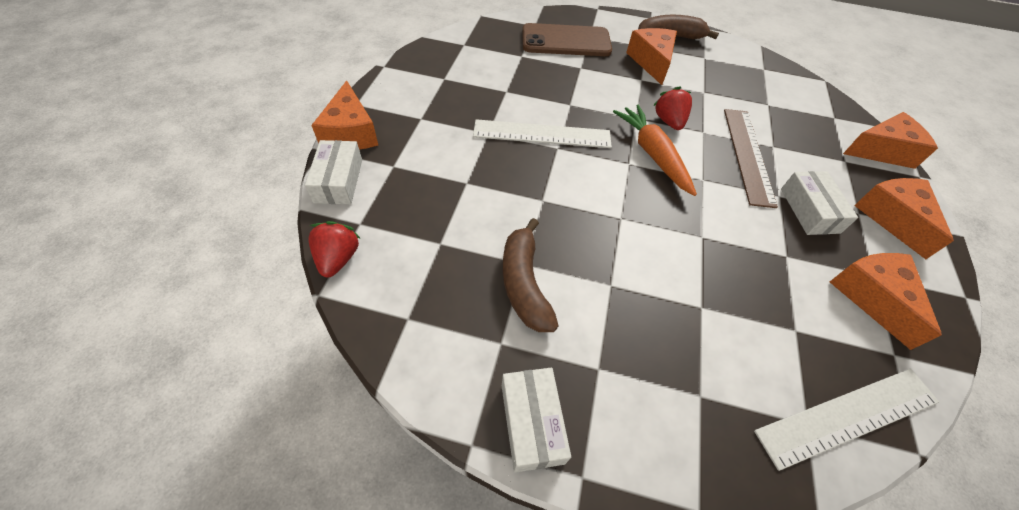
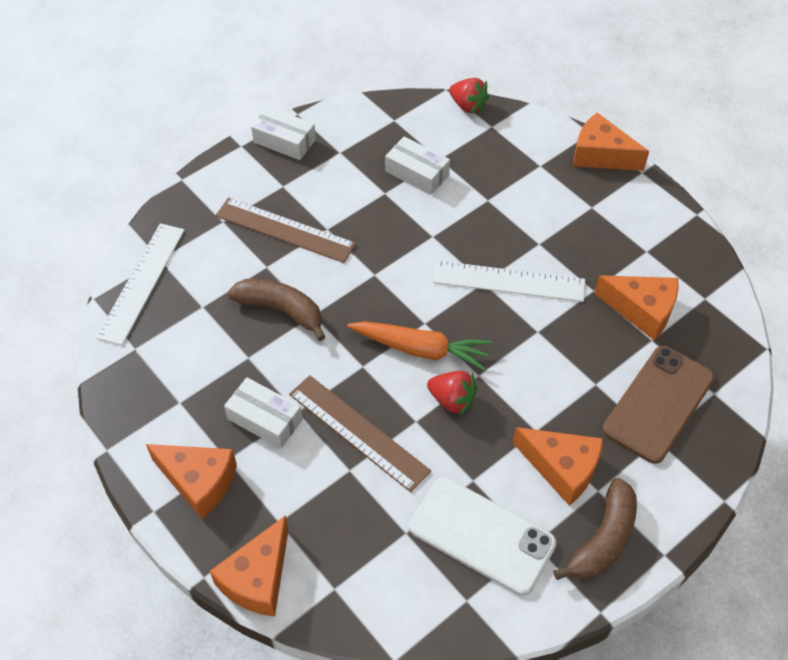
camera: 130 degrees right, 0 degrees up
white box [305,140,362,204] -> white box moved to [385,136,450,195]
white ruler [473,119,612,148] -> white ruler turned 60 degrees clockwise [433,261,585,302]
brown banana [503,218,559,332] -> brown banana moved to [228,279,326,341]
orange cheese [830,253,942,350] -> orange cheese moved to [594,275,679,340]
none -> brown ruler [215,197,356,263]
none -> white phone [409,477,557,596]

